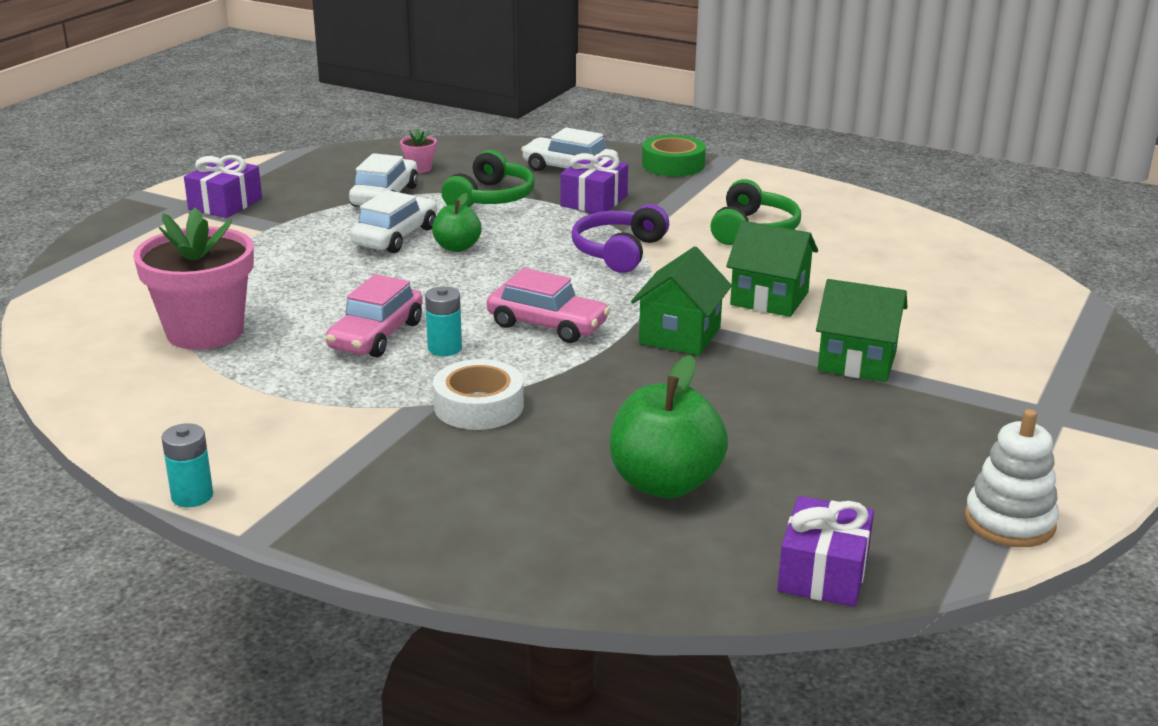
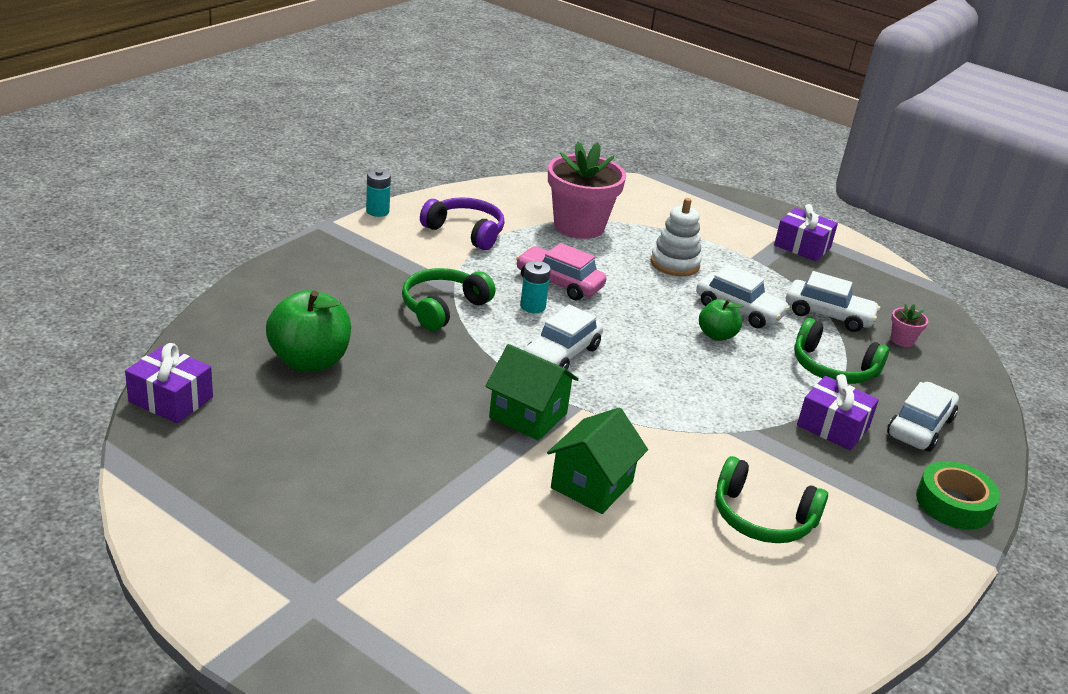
camera: 95 degrees right, 5 degrees up
white tape [433,359,524,430] -> green headphones [402,268,495,331]
pink car [487,268,610,343] -> white car [523,305,603,370]
purple headphones [572,204,669,273] -> purple headphones moved to [420,197,505,250]
green house [816,279,907,382] -> none
white stacking toy [965,409,1059,547] -> white stacking toy moved to [651,198,702,276]

